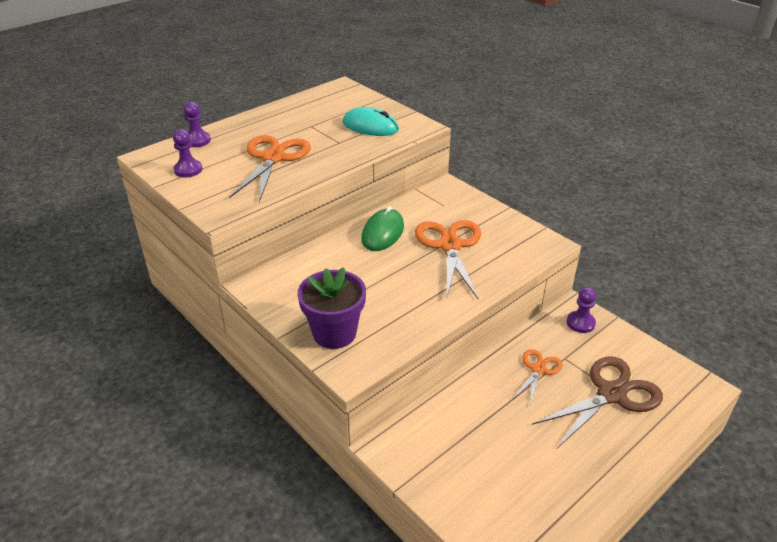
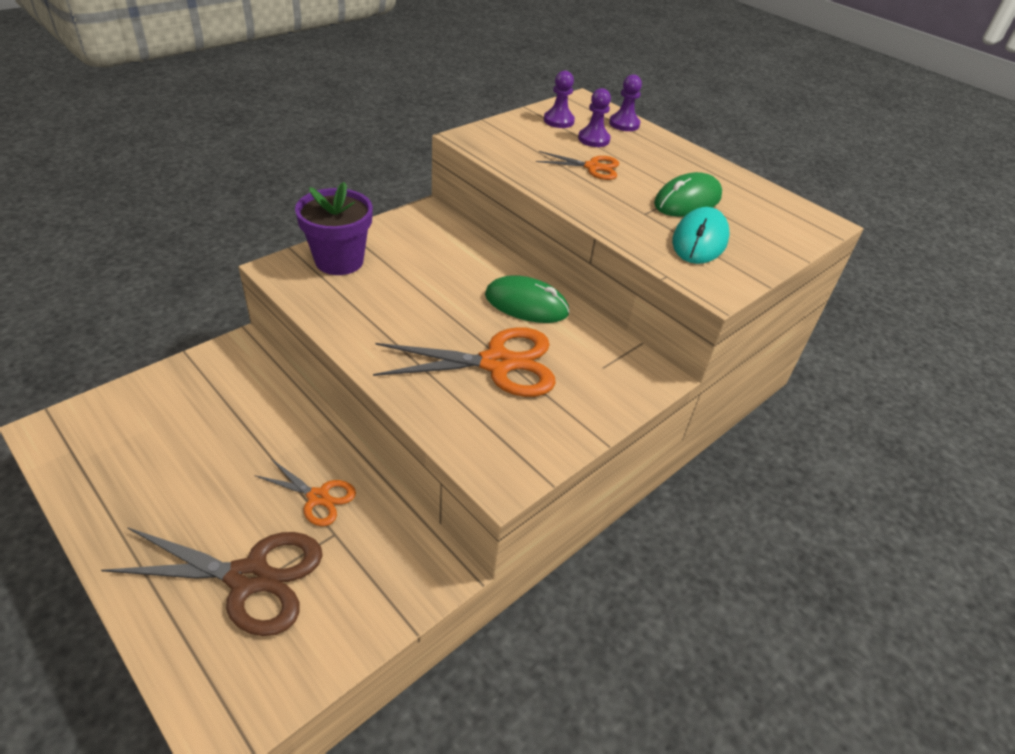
camera: 85 degrees right, 5 degrees up
orange scissors [229,135,311,202] -> orange scissors [536,151,619,180], size x0.55
brown scissors [532,356,663,448] -> brown scissors turned 45 degrees counterclockwise [101,527,323,636]
purple pawn [567,287,596,333] -> purple pawn moved to [578,88,611,147]
none -> green mouse [654,172,722,217]

